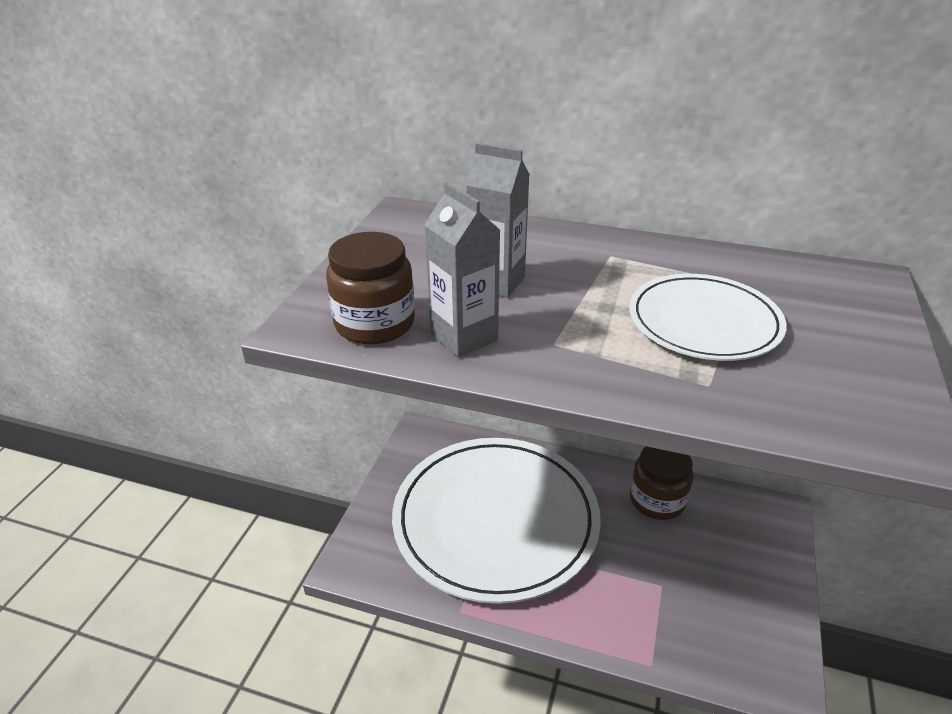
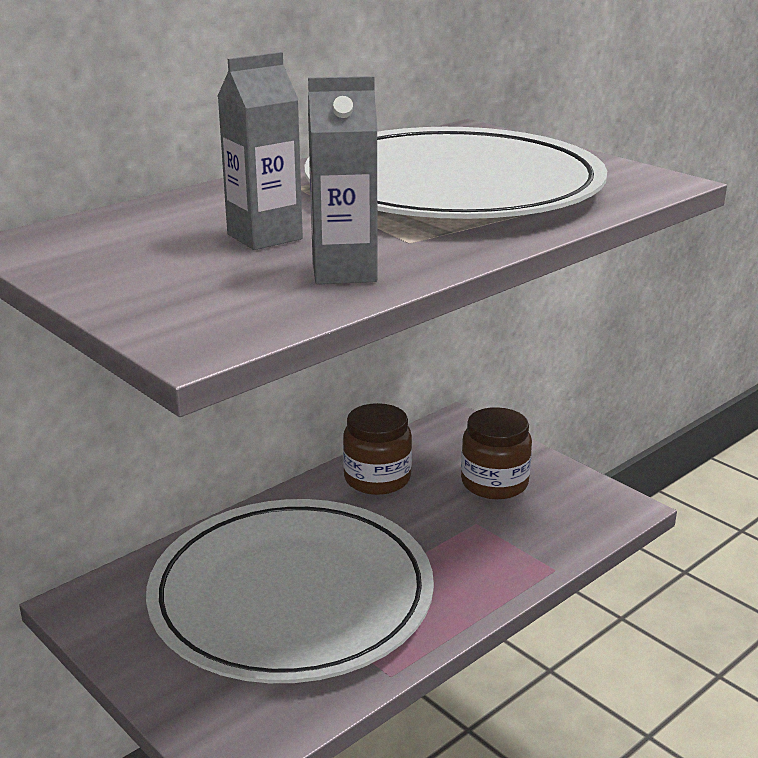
camera: 60 degrees left, 10 degrees down
brown jar [326,232,415,344] -> brown jar moved to [461,407,532,499]
white plate [630,274,787,361] -> white plate [304,127,607,219], size x1.92

